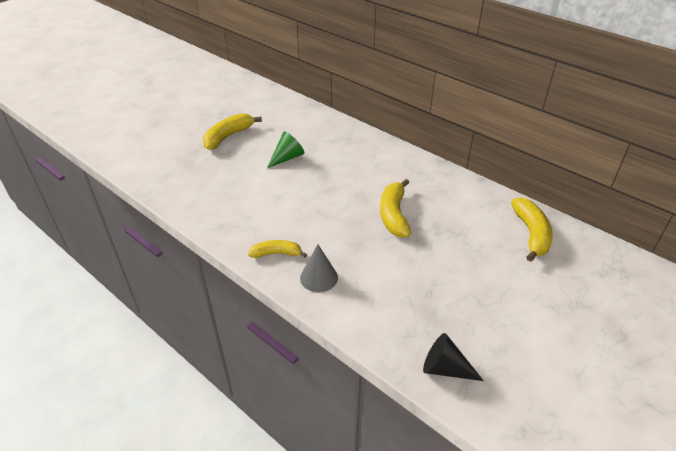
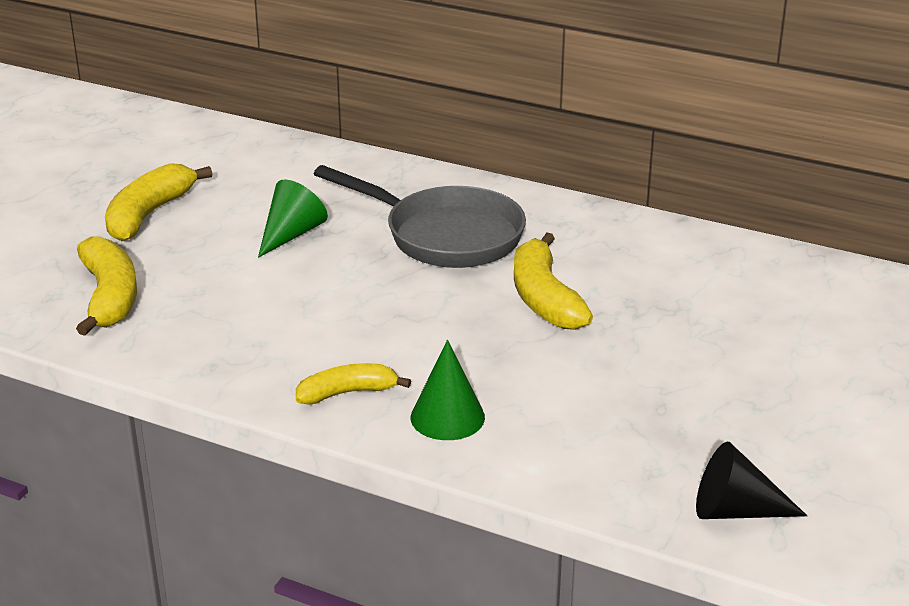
camera: 15 degrees left, 10 degrees down
grey cone [300,244,338,292] -> green cone [411,340,485,440]
yellow banana [511,198,553,262] -> yellow banana moved to [76,236,137,336]
none -> grey pan [314,165,526,268]

